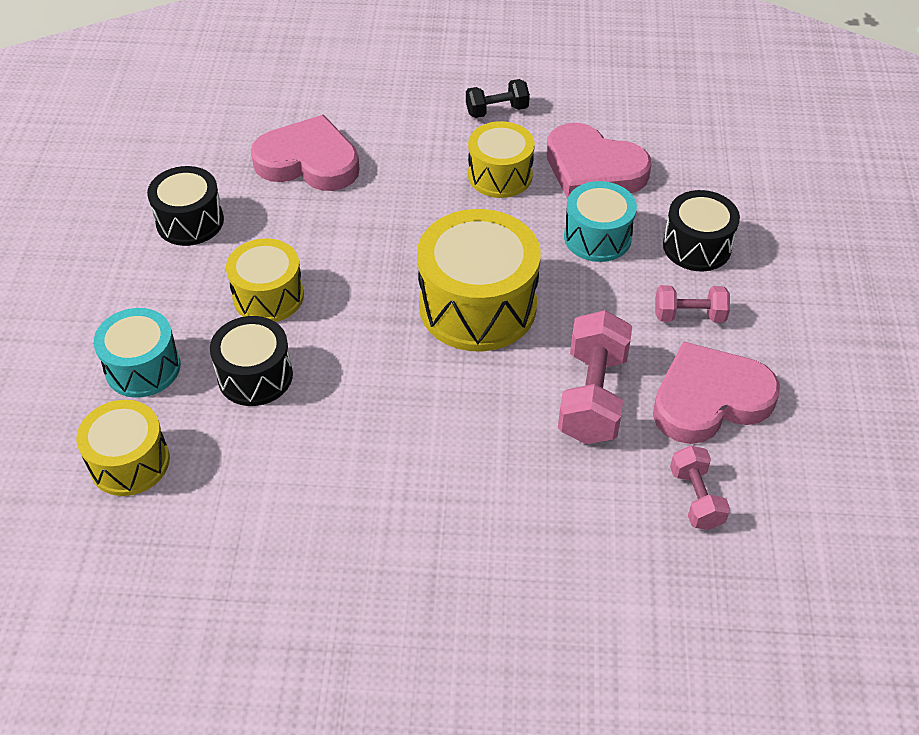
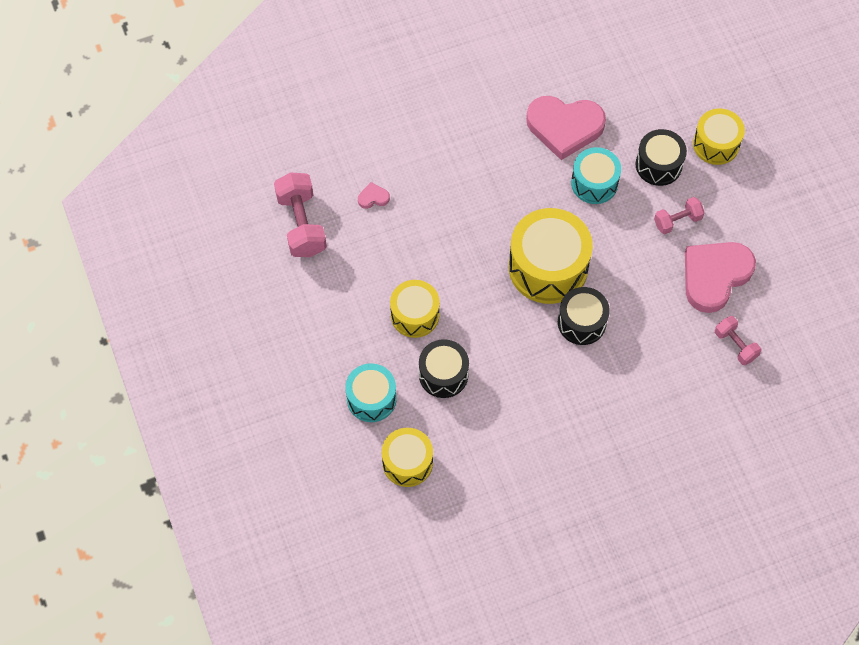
camera: 25 degrees left, 15 degrees up
black drum [147,166,224,246] -> black drum moved to [558,287,610,345]
pink heart [251,115,360,191] -> pink heart [358,182,390,209], size x0.40
black dumbbell [466,79,530,118] -> none
yellow drum [468,121,535,198] -> yellow drum moved to [693,108,745,165]
pink dumbbell [558,310,632,444] -> pink dumbbell moved to [274,172,327,257]

